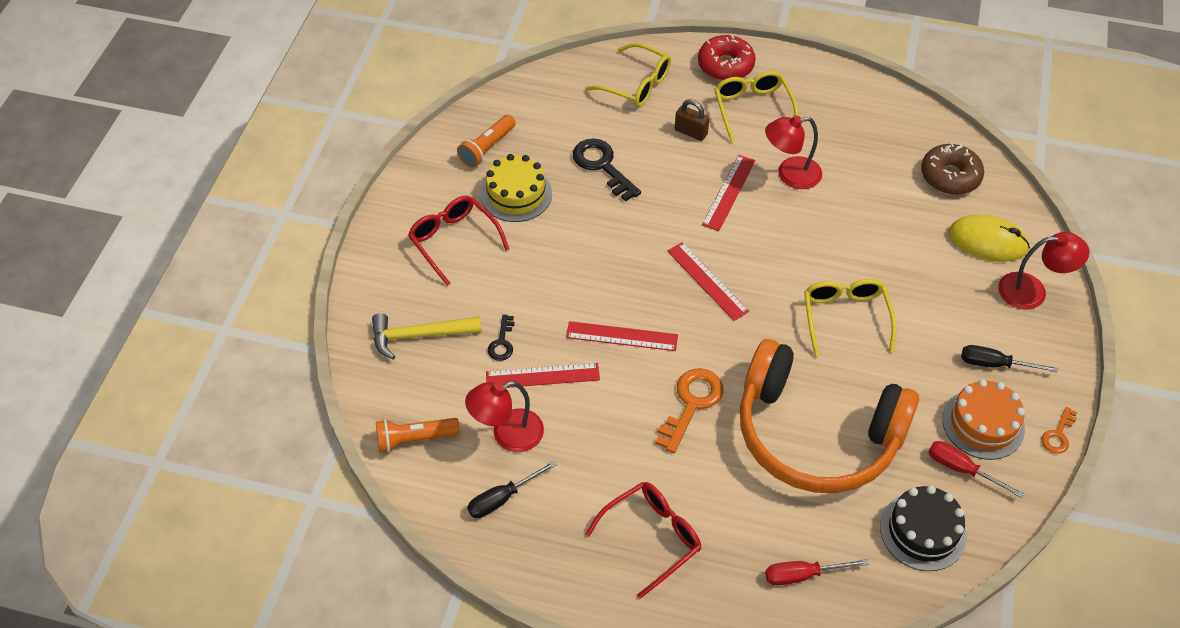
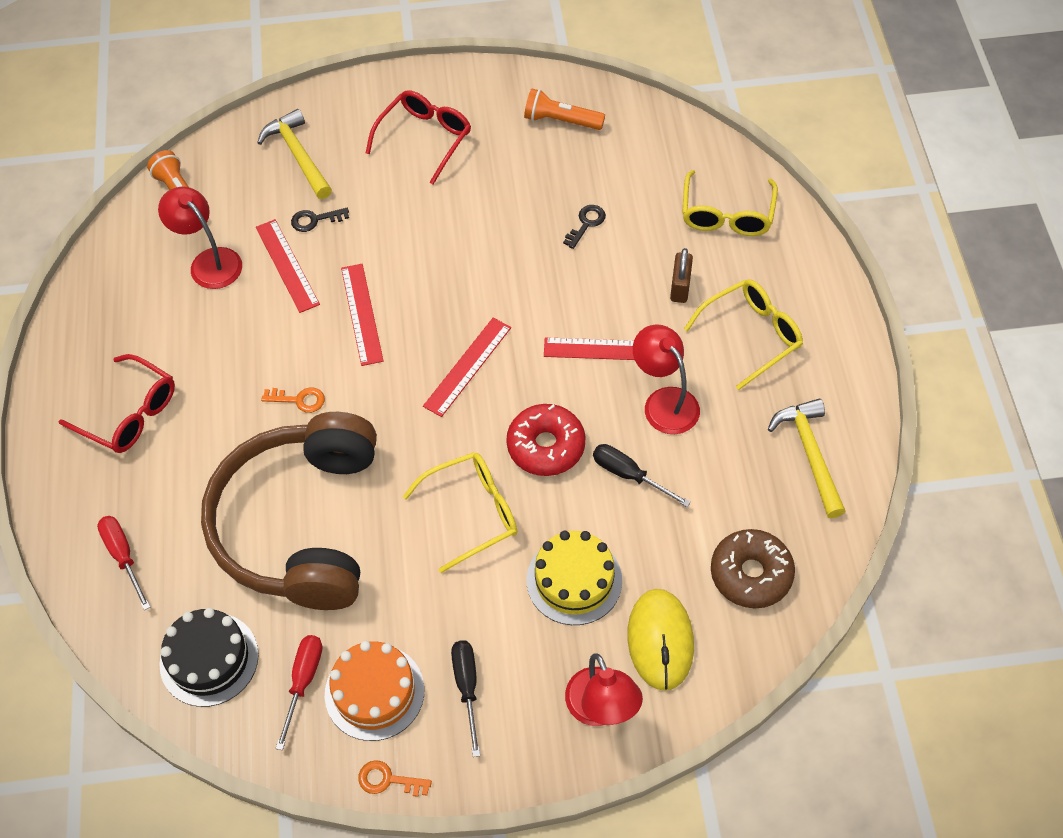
camera: 70 degrees right, 5 degrees up
black screwdriver [467,461,556,518] -> black screwdriver moved to [593,444,691,507]
yellow cake [481,154,552,222] -> yellow cake moved to [527,531,622,625]
black key [573,139,641,201] -> black key [563,205,606,249], size x0.56
orange key [656,368,723,453] -> orange key [261,387,325,413], size x0.56
red donut [698,35,756,81] -> red donut moved to [506,404,585,476]
orange headphones [740,339,919,493] -> brown headphones [201,412,377,610]
none -> yellow hammer [768,399,846,518]

